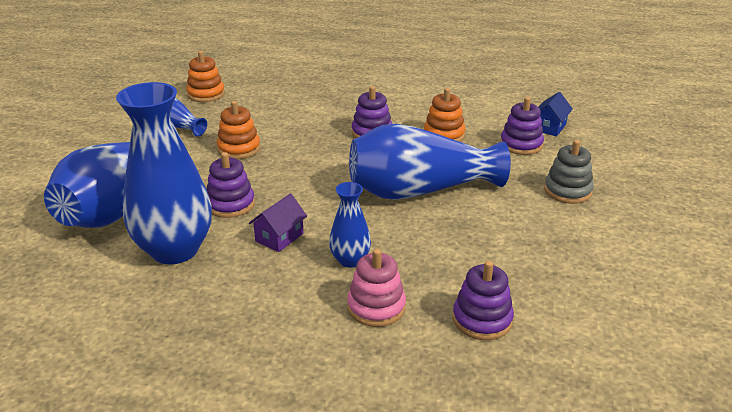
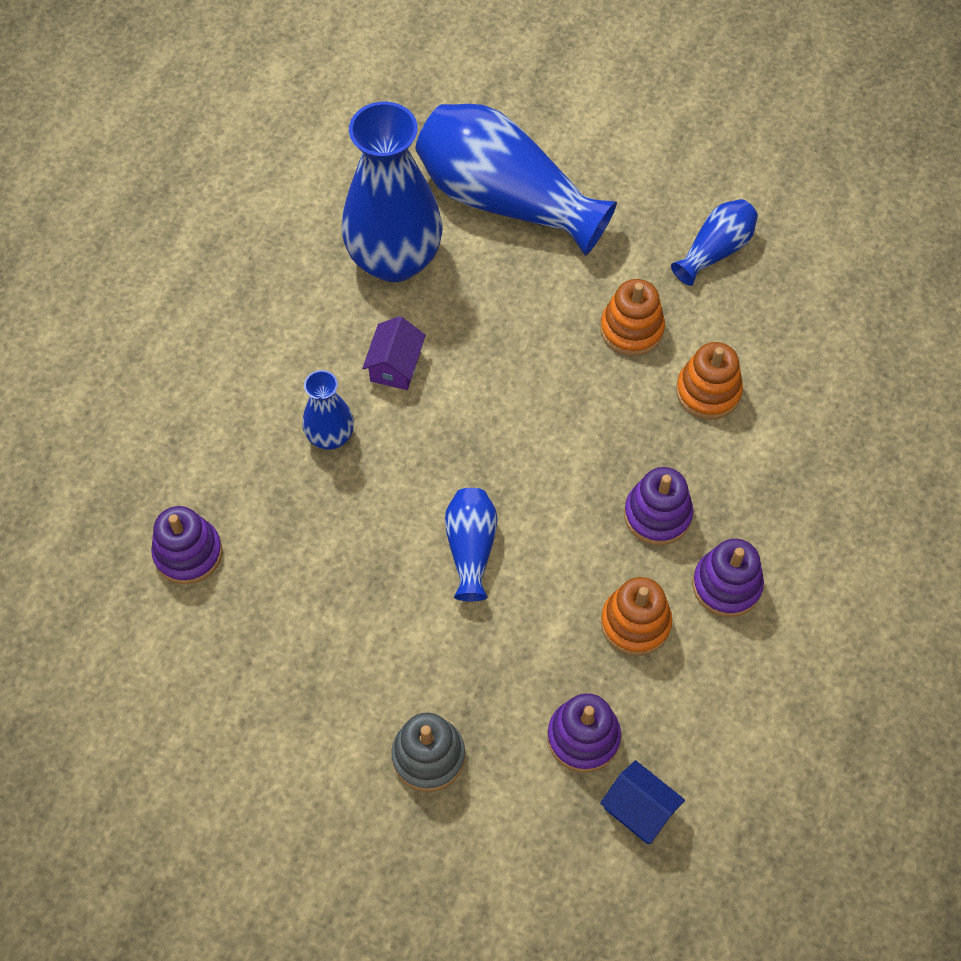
camera: 100 degrees right, 30 degrees up
orange stacking toy [186,51,225,102] -> orange stacking toy moved to [676,342,743,420]
purple stacking toy [207,152,255,218] -> purple stacking toy moved to [693,539,764,617]
purple house [249,194,307,252] -> purple house turned 60 degrees clockwise [362,316,426,390]
pink stacking toy [347,249,406,327] -> none
blue vase [349,124,511,200] -> blue vase [445,488,498,601], size x0.49

